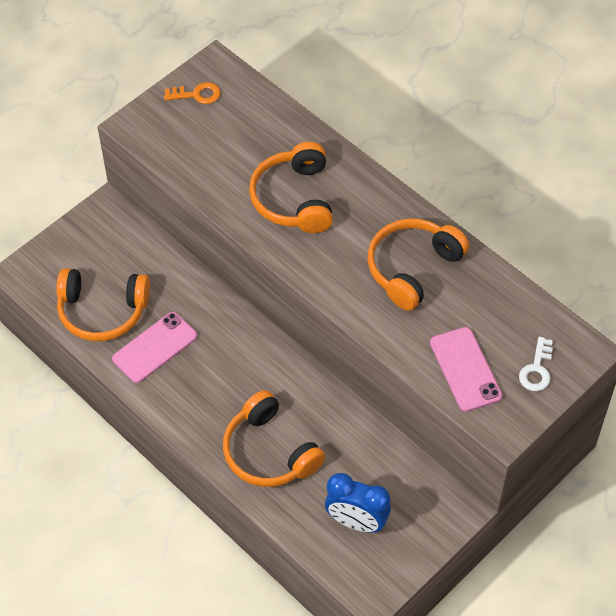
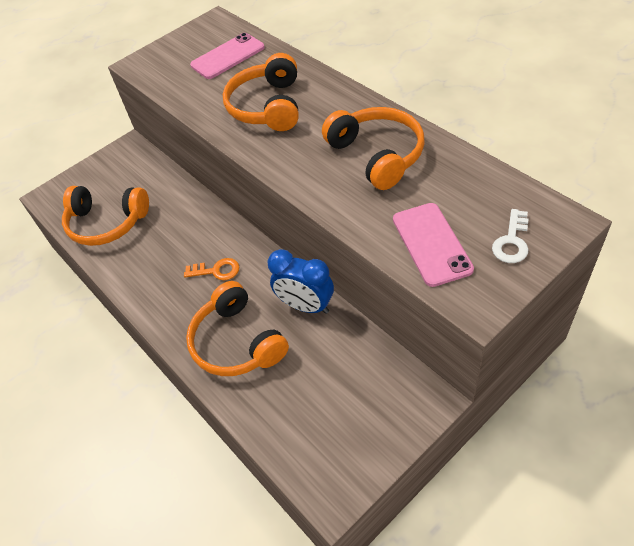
camera: 10 degrees right, 5 degrees down
pink phone [112,312,197,383] -> pink phone moved to [190,33,265,79]
orange key [164,82,221,104] -> orange key moved to [184,258,239,280]
blue clock [325,473,391,533] -> blue clock moved to [268,249,334,314]
orange headphones [368,219,469,311] -> orange headphones turned 105 degrees clockwise [322,107,425,190]

